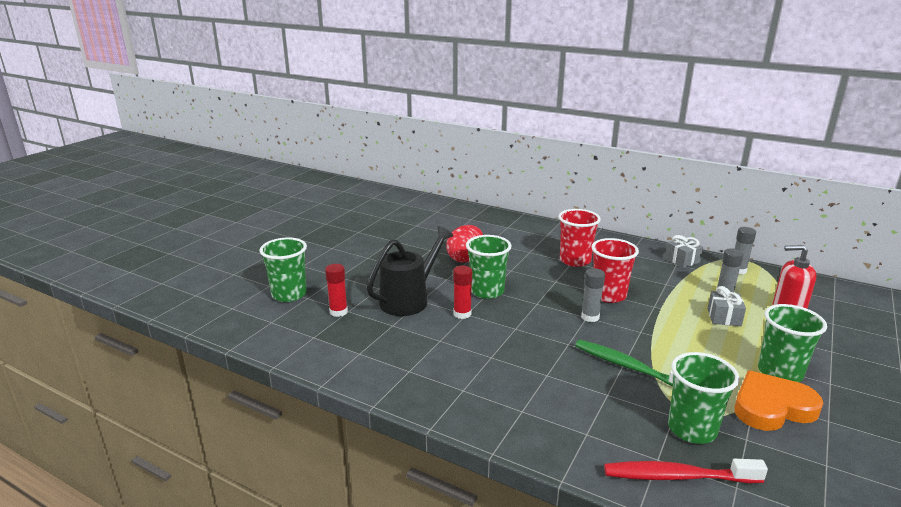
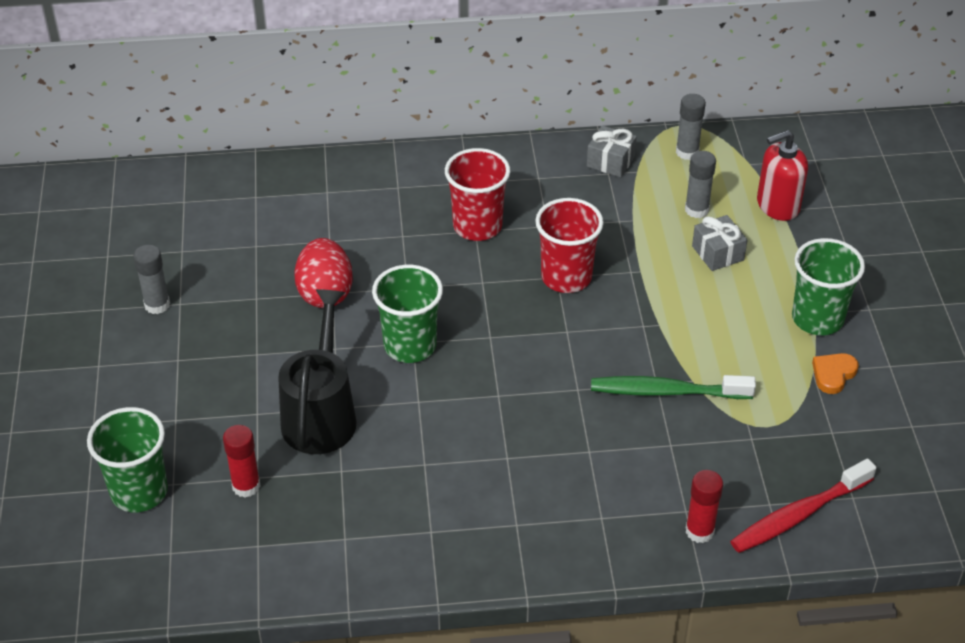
camera: 35 degrees left, 20 degrees up
red glue stick [453,266,472,319] -> red glue stick moved to [686,470,723,543]
grey glue stick [581,268,605,322] -> grey glue stick moved to [133,245,170,314]
green cup [668,352,739,444] -> none
orange heart [734,370,823,431] -> orange heart [812,353,859,394], size x0.51

